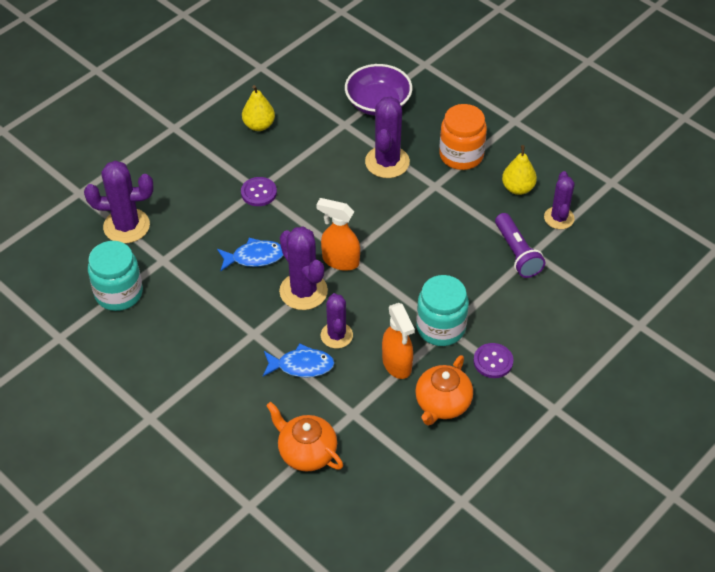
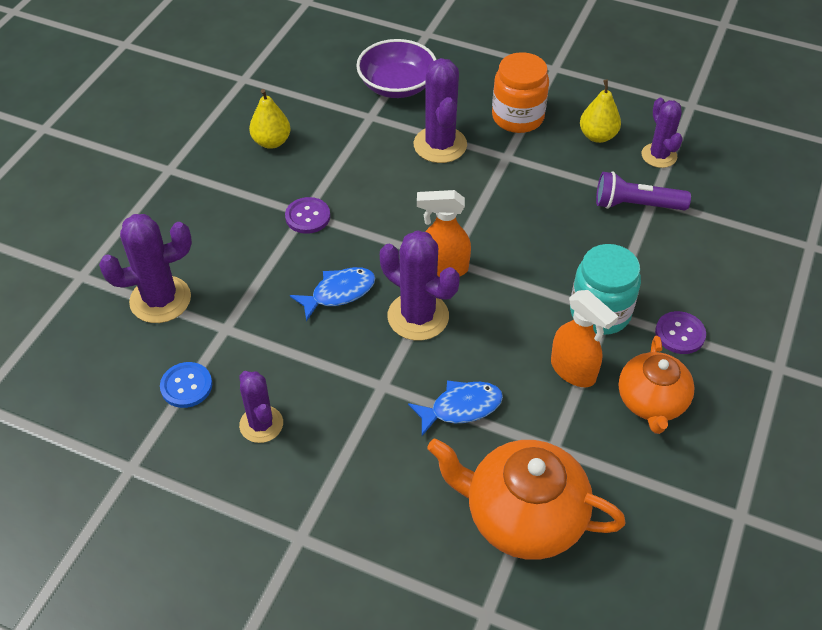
camera: 20 degrees left, 0 degrees up
turquoise jar [88,241,143,311] -> blue button [160,362,212,408]
orange teapot [266,402,343,472] -> orange teapot [427,439,626,560], size x1.52
purple cactus [321,293,353,348] -> purple cactus moved to [239,371,283,443]
purple flashlight [495,213,546,278] -> purple flashlight turned 135 degrees clockwise [596,172,691,210]

